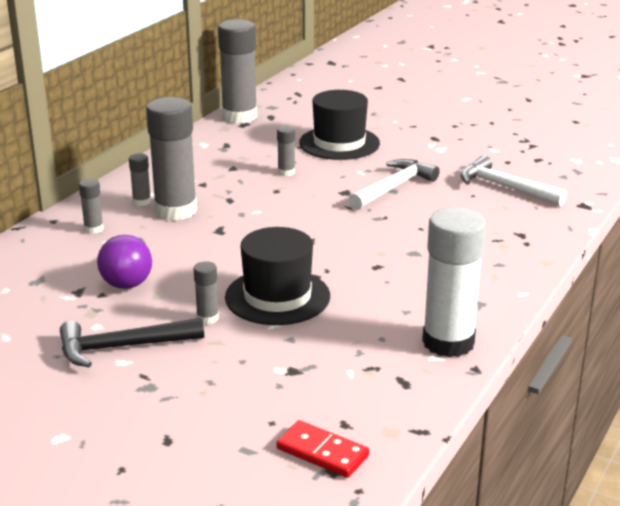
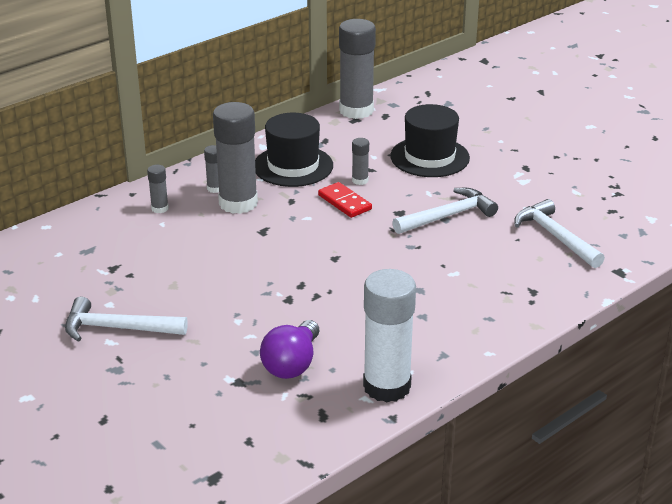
camera: 20 degrees right, 5 degrees up
black hammer [60,318,204,367] -> white hammer [65,297,188,342]
purple light bulb [97,235,152,289] -> purple light bulb moved to [260,320,319,379]
grey glue stick [194,261,219,324] -> none
black hat [225,227,330,325] -> black hat moved to [255,113,333,187]
red domino [277,420,369,478] -> red domino moved to [318,182,372,218]

